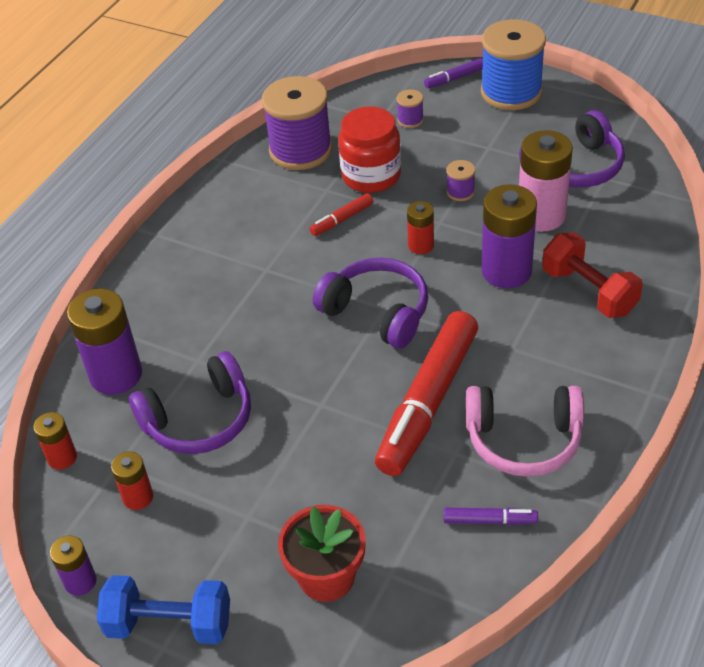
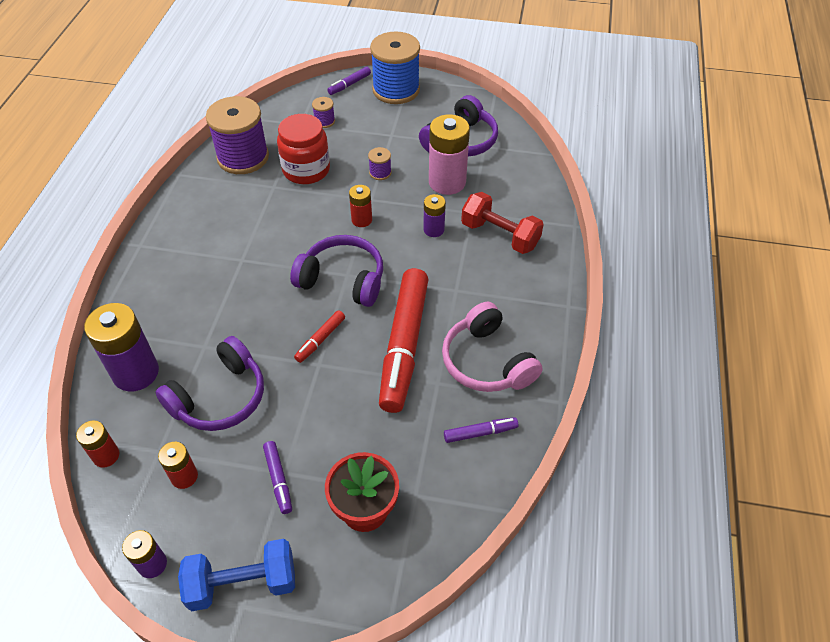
camera: 20 degrees left, 5 degrees up
red marker [310,193,373,236] -> red marker moved to [294,310,345,363]
pink headphones [466,386,584,477] -> pink headphones turned 75 degrees clockwise [442,302,543,392]
purple battery [481,184,537,288] -> purple battery [423,194,446,237], size x0.53
none -> purple marker [263,441,292,514]

